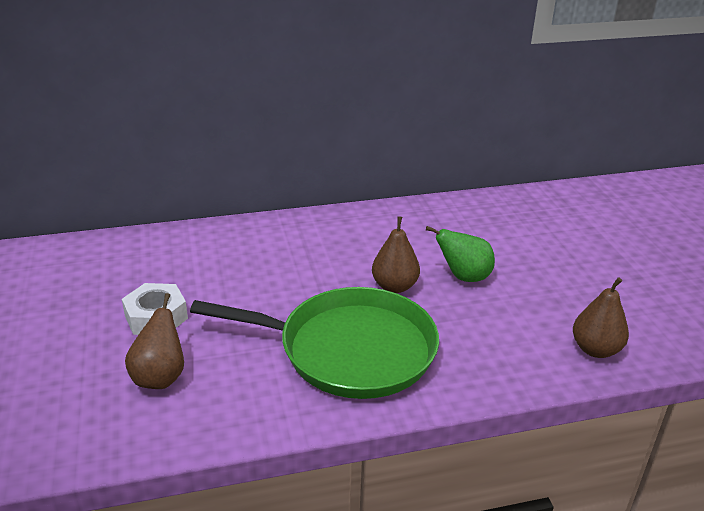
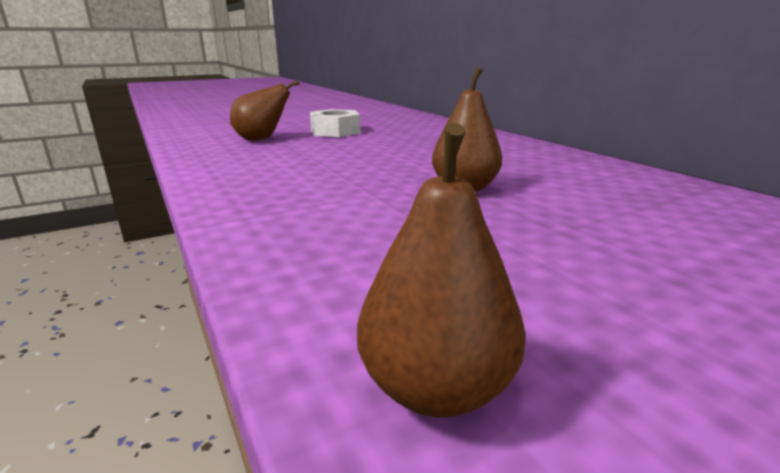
camera: 75 degrees right, 10 degrees down
green pan [190,287,439,399] -> none
green pear [426,226,495,282] -> none

